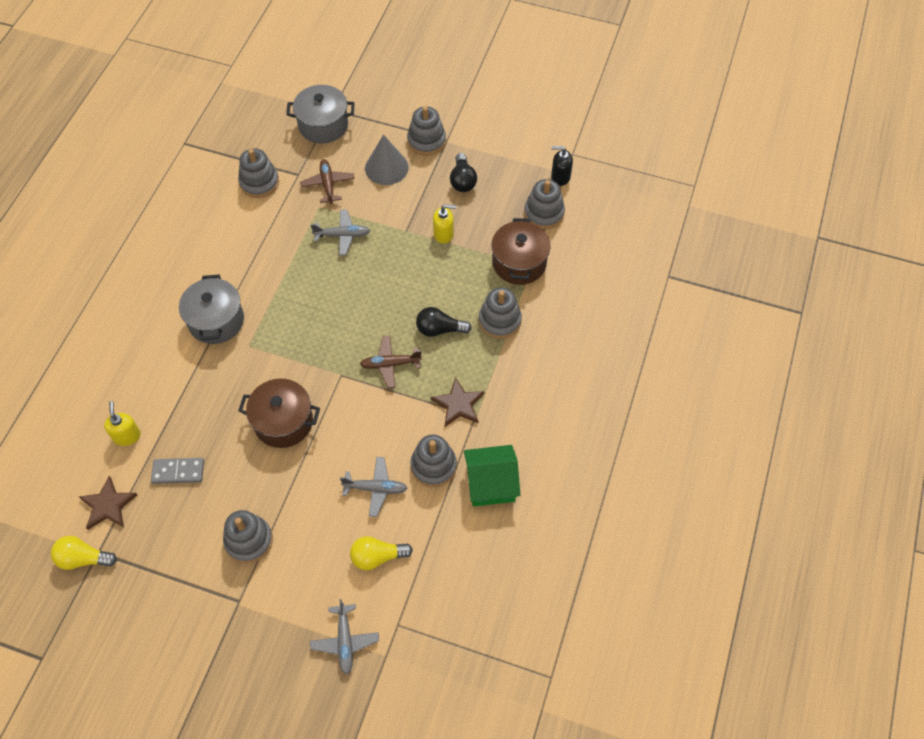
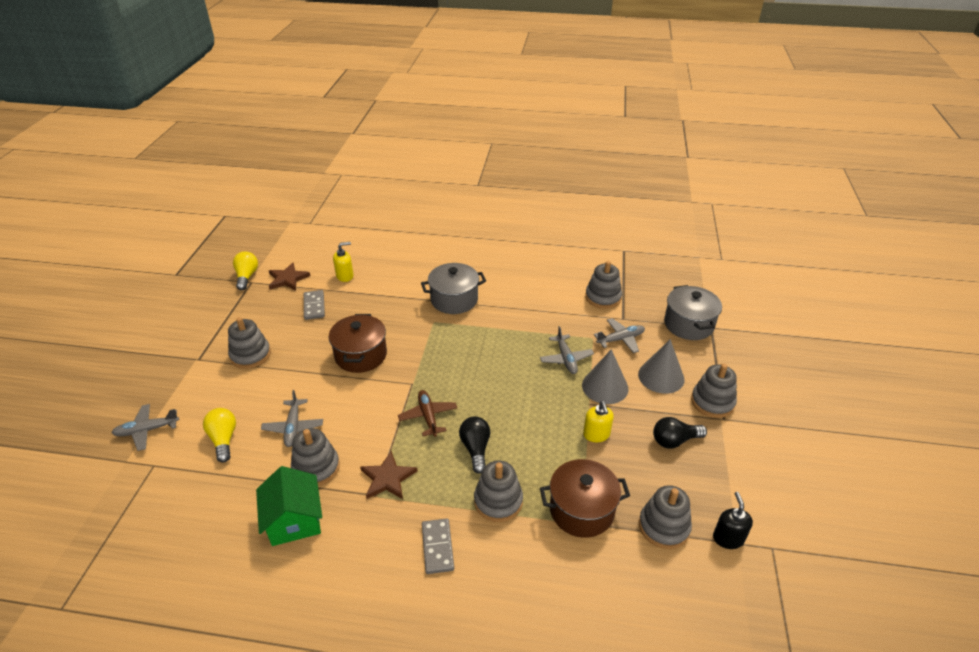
camera: 80 degrees right, 20 degrees down
brown plane [300,159,355,204] -> grey plane [594,318,645,353]
none -> grey domino [422,518,454,574]
none -> grey cone [582,349,629,404]

